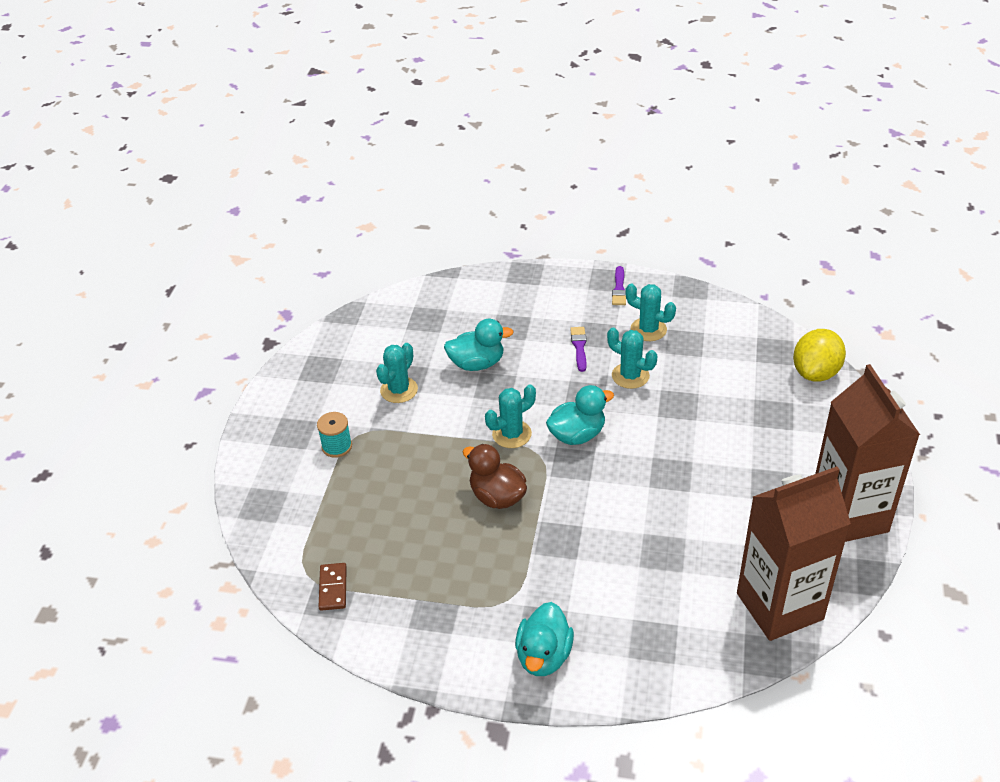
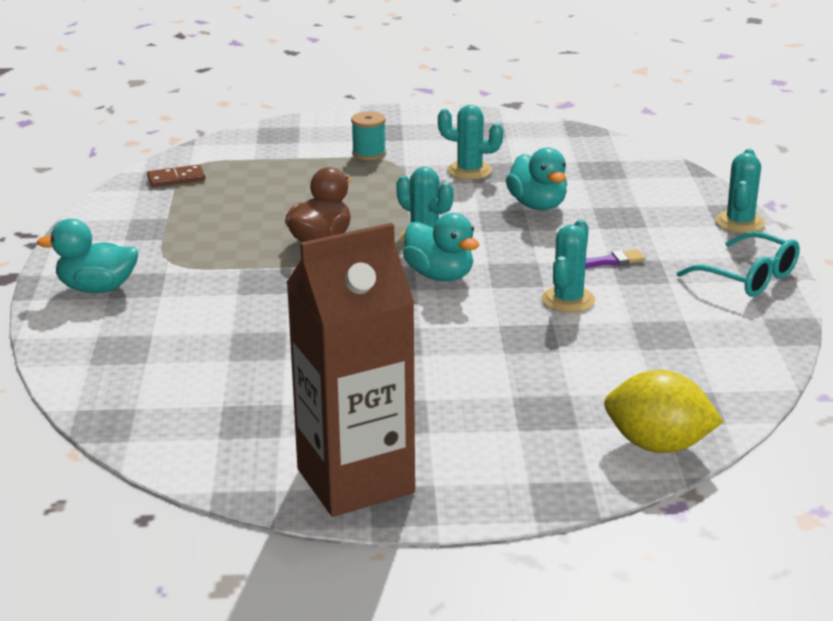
camera: 75 degrees right, 15 degrees down
purple brush [612,266,626,305] -> turquoise glasses [677,231,800,297]
turquoise cactus [625,284,676,341] -> turquoise cactus moved to [716,149,765,233]
brown carton [737,466,851,641] -> none

